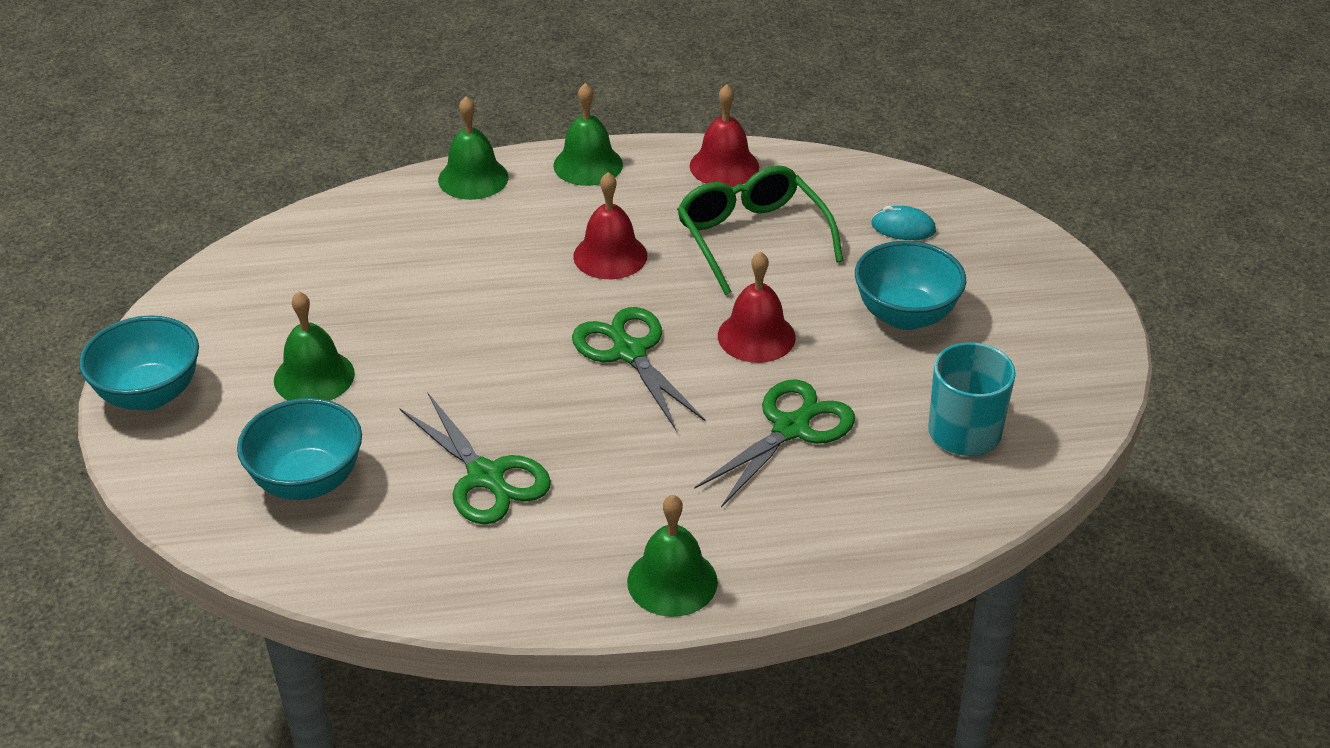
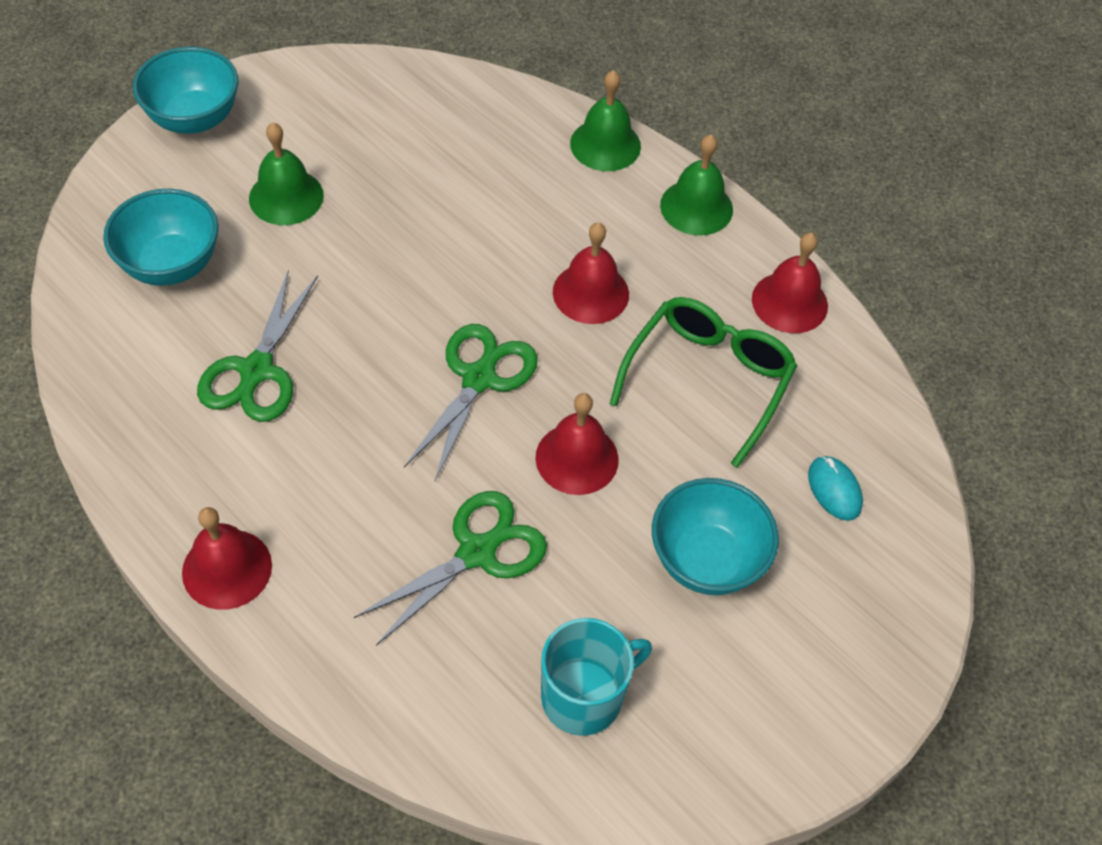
camera: 50 degrees right, 15 degrees up
green bell [627,495,718,617] -> red bell [182,507,272,610]
green scissors [694,379,855,507] -> green scissors turned 45 degrees counterclockwise [354,491,547,646]

